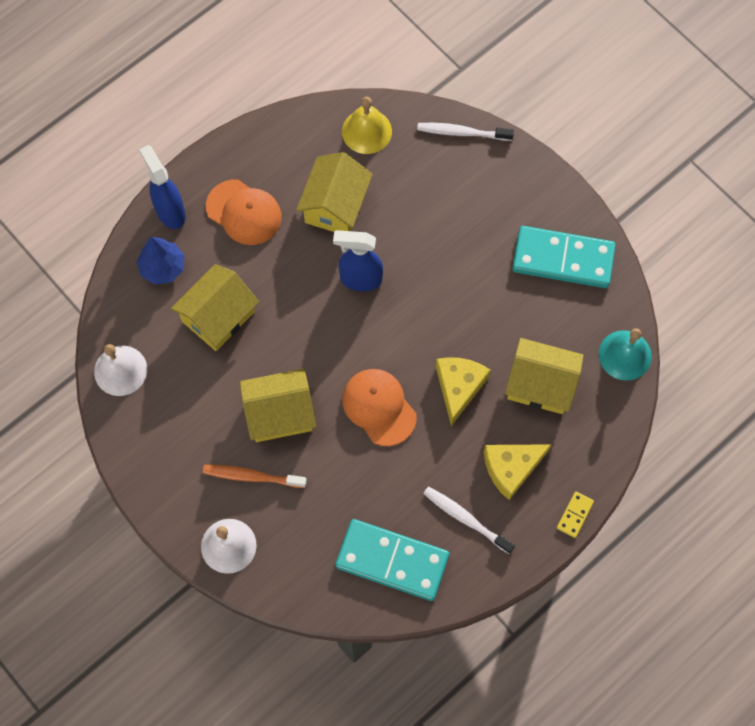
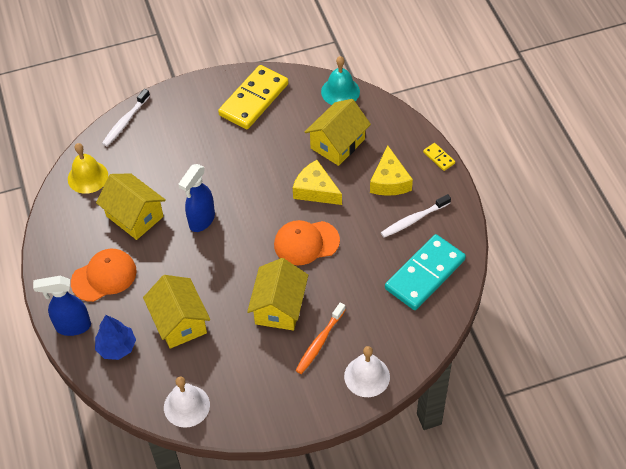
camera: 65 degrees left, 15 degrees down
turquoise domino [512,226,616,288] -> yellow domino [218,65,288,129]

